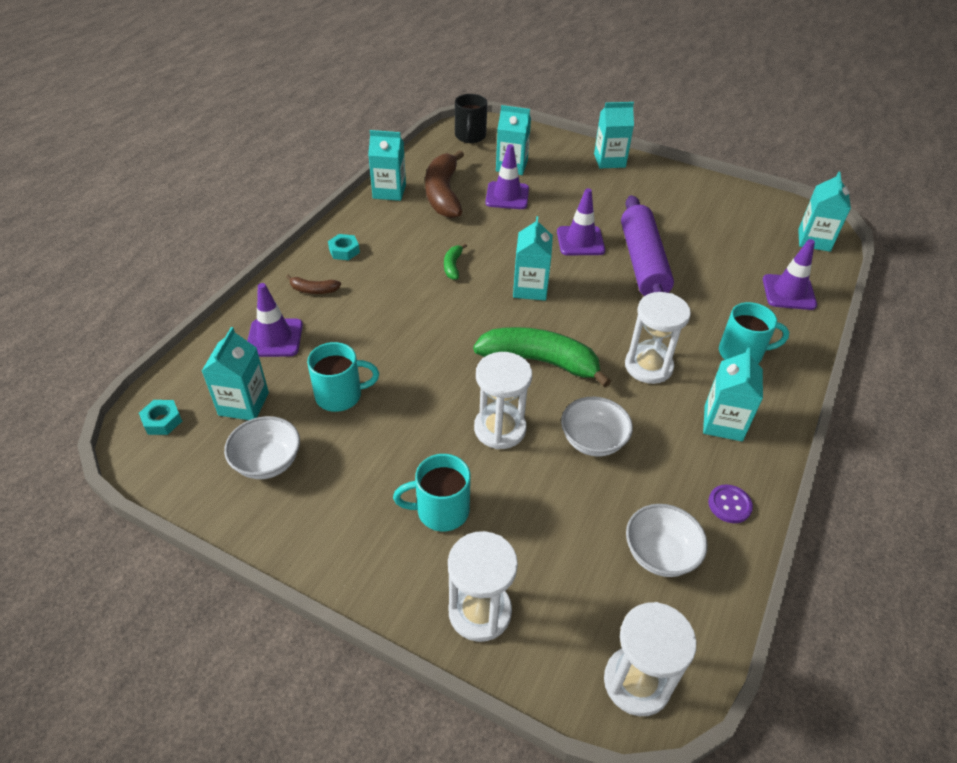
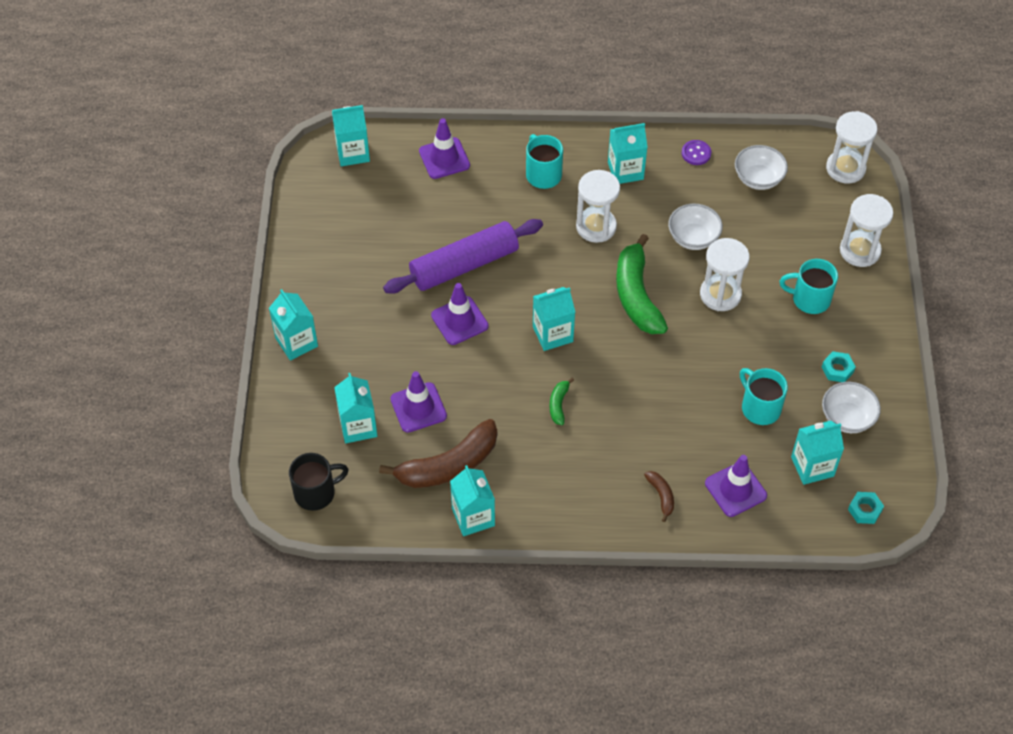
camera: 115 degrees left, 10 degrees up
turquoise nut [328,234,360,260] -> turquoise nut moved to [822,351,856,382]
turquoise mug [393,454,471,531] -> turquoise mug turned 135 degrees clockwise [780,259,838,314]
green banana [444,244,467,280] -> green banana turned 120 degrees clockwise [550,378,574,425]

